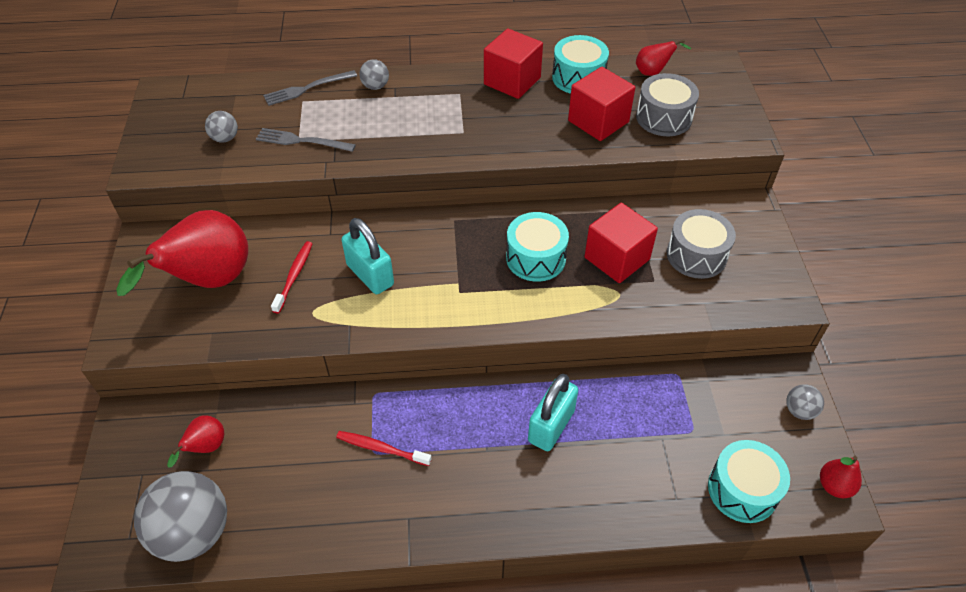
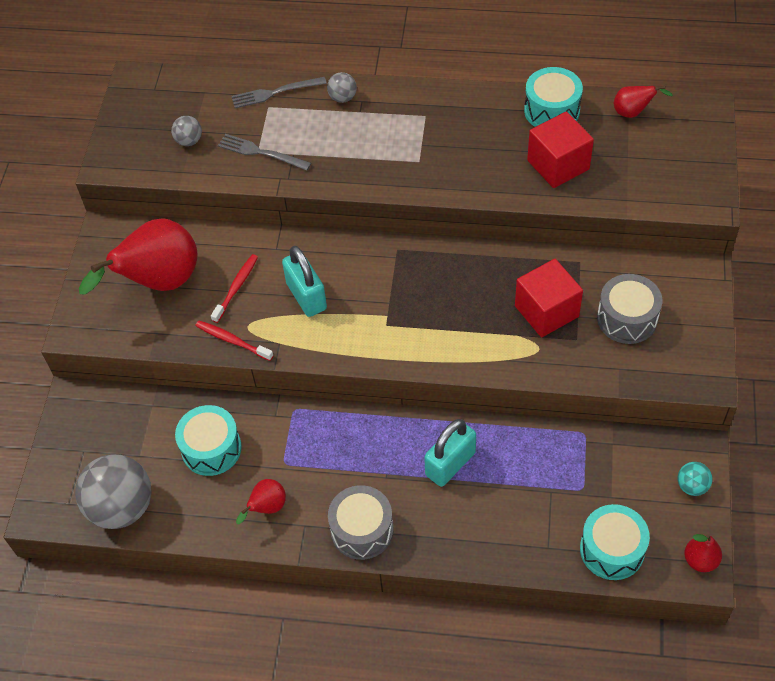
camera: 15 degrees right, 5 degrees up
red pear [167,416,224,468] -> red pear moved to [236,479,286,524]
red toothbrush [336,431,431,466] -> red toothbrush moved to [196,321,274,361]
red cube [484,28,543,99] -> none
turquoise drum [506,212,569,282] -> turquoise drum moved to [175,405,242,476]
grey drum [636,73,699,136] -> grey drum moved to [328,485,394,560]
grey ball [786,384,824,420] -> turquoise ball [678,462,712,496]

